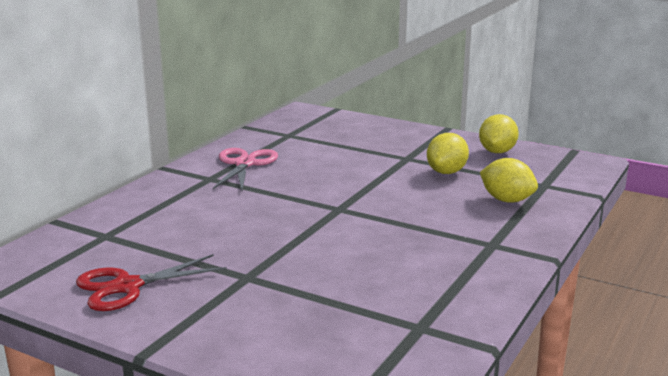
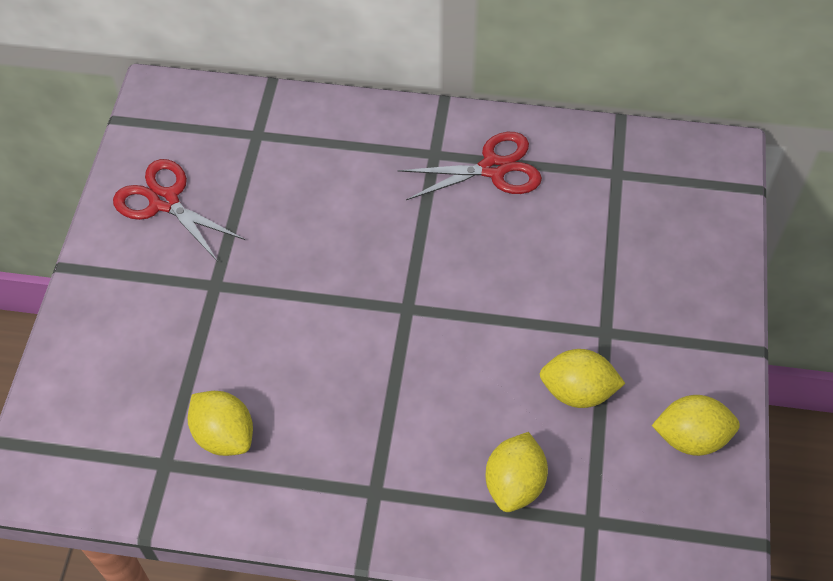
camera: 70 degrees right, 35 degrees up
pink scissors [213,148,278,191] -> red scissors [398,132,542,200]
none -> yellow lemon [188,391,253,456]

